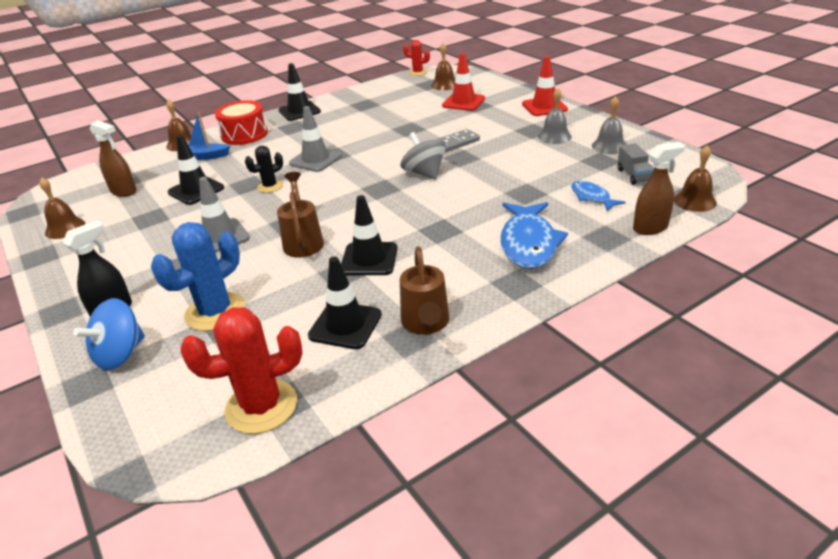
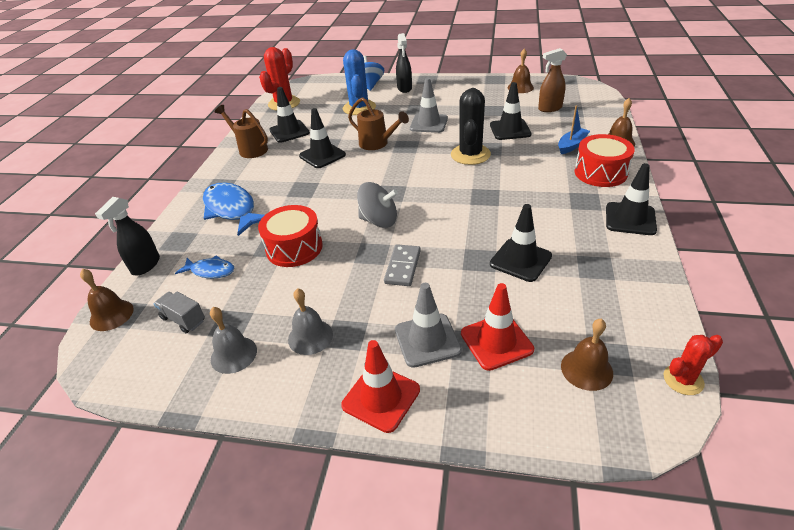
camera: 135 degrees right, 5 degrees up
black cactus [245,146,283,193] -> black cactus [451,88,491,165], size x1.78
grey traffic cone [289,106,342,172] -> grey traffic cone moved to [395,283,462,368]
brown spray bottle [633,142,685,235] -> black spray bottle [95,197,160,275]
none -> red drum [258,205,323,267]
none -> black traffic cone [490,204,552,282]

